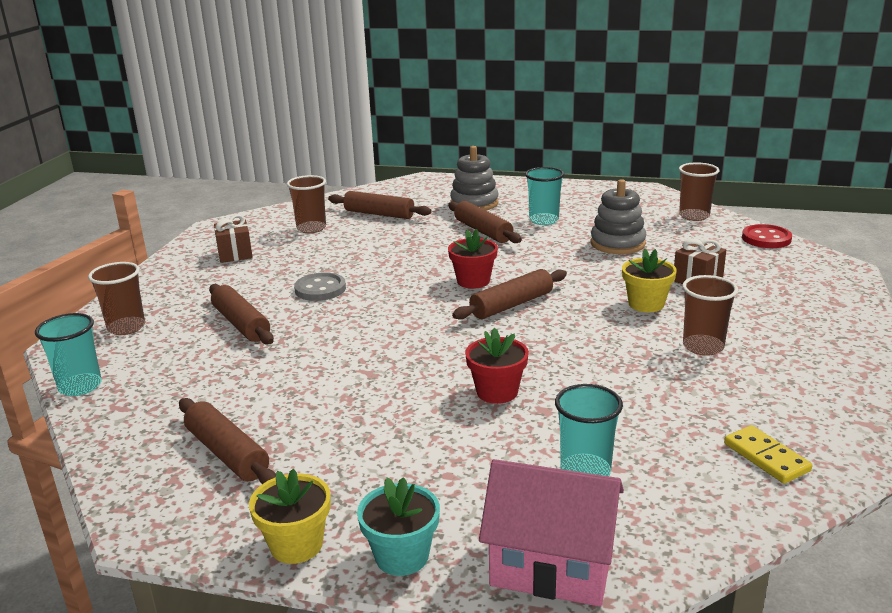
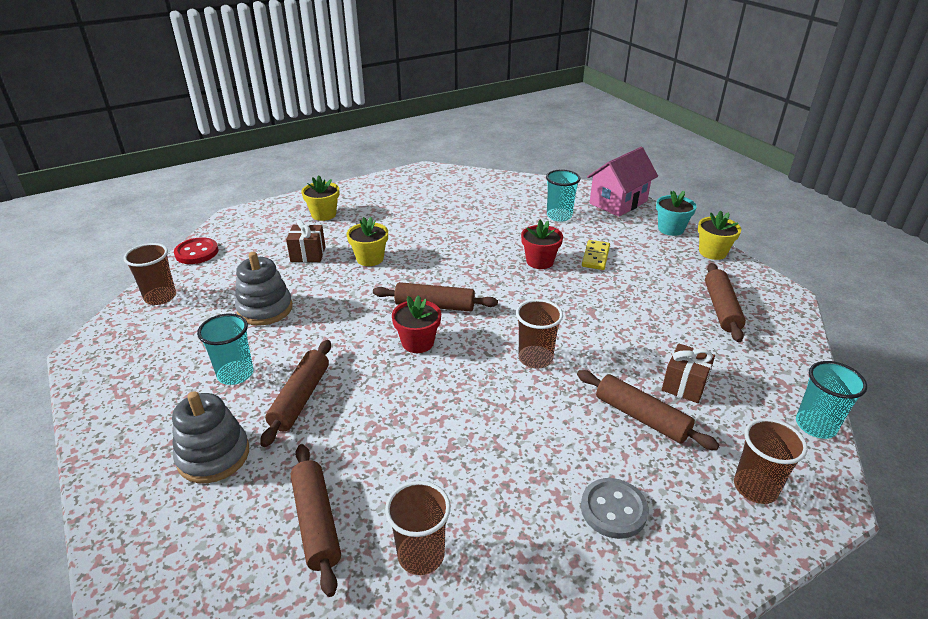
camera: 135 degrees left, 10 degrees up
brown rolling pin [209,284,274,345] -> brown rolling pin turned 60 degrees counterclockwise [577,370,719,450]
brown gift [214,215,253,263] -> brown gift moved to [662,343,715,403]
grey button [294,272,346,301] -> grey button moved to [581,478,649,539]
pink house [479,459,624,607] -> pink house turned 75 degrees clockwise [587,147,658,217]
brown cup [682,275,738,356] -> brown cup moved to [516,299,563,369]
yellow domino [724,425,812,484] -> yellow domino moved to [582,240,610,270]
none -> yellow flower pot [301,176,339,221]

